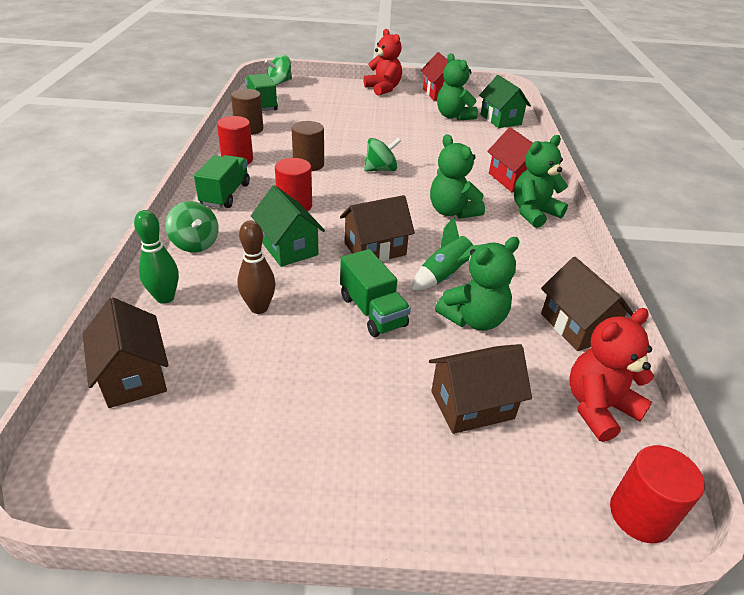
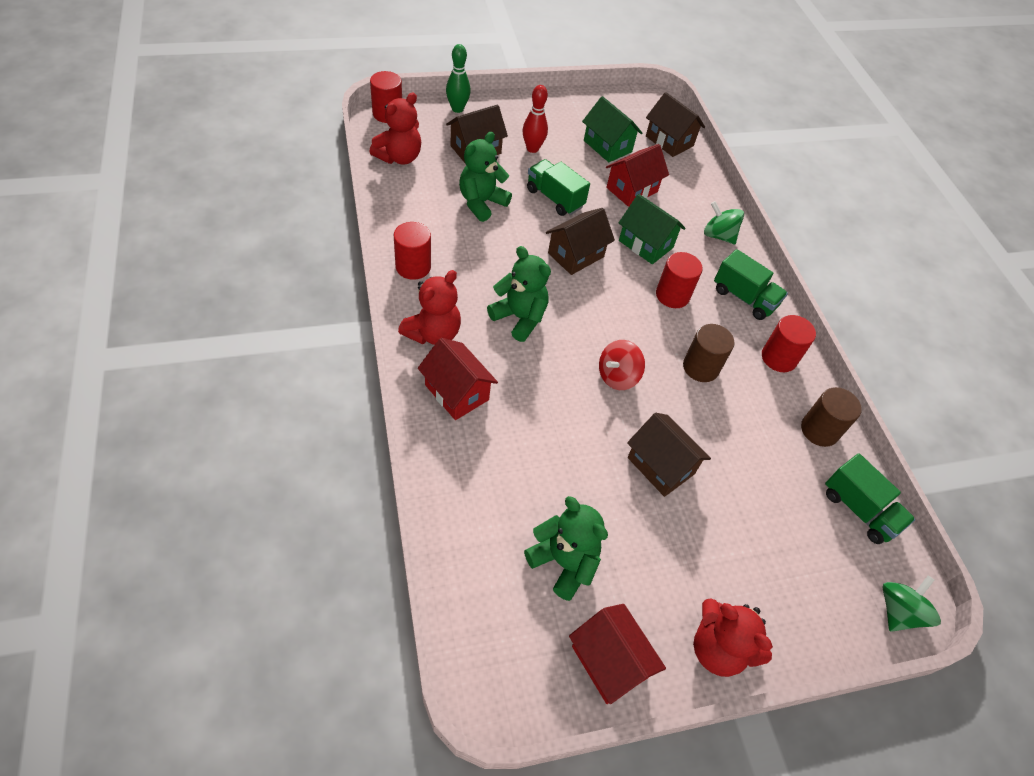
camera: 160 degrees right, 15 degrees up
green bowling pin [134,210,179,304] -> green bowling pin moved to [446,44,471,113]
green truck [194,155,250,208] -> green truck turned 45 degrees counterclockwise [714,249,788,320]
brown bowling pin [237,220,276,314] -> red house [606,144,669,207]
green spinning top [364,138,401,171] -> red spinning top [599,340,645,390]
green rocket [411,217,484,290] -> none
green house [479,75,531,128] -> green house moved to [582,96,642,162]
green teddy bear [514,135,568,228] -> red teddy bear [398,270,461,345]
brown house [541,257,633,351] -> brown house moved to [627,413,711,497]
none -> red cylinder [394,222,431,280]
none -> red bowling pin [522,85,548,153]

